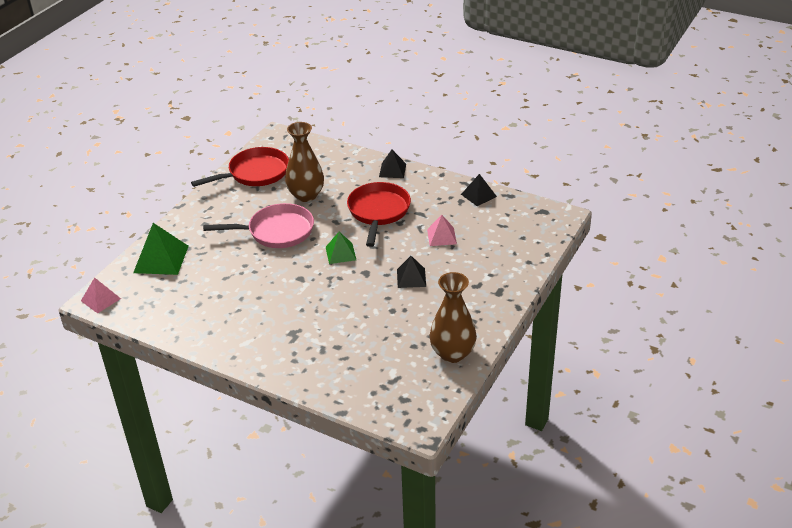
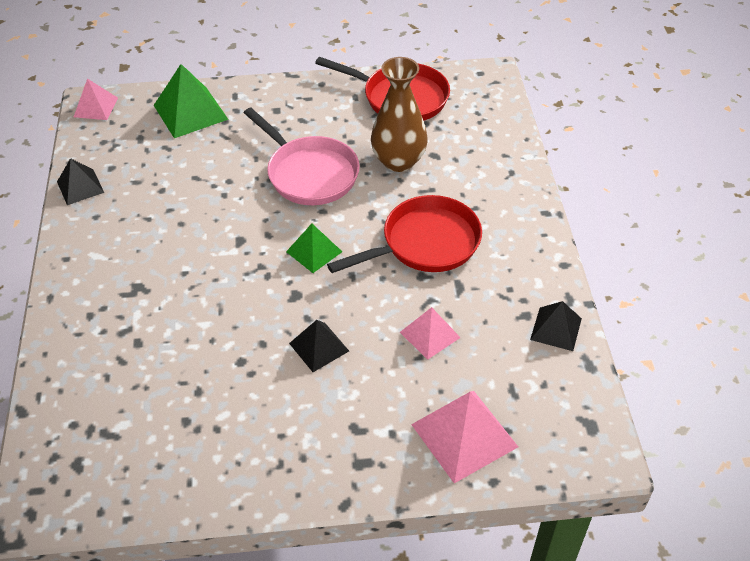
camera: 55 degrees right, 10 degrees up
black pyramid [379,150,406,178] -> black pyramid moved to [57,158,104,205]
brown vase [429,272,477,363] -> none
none -> pink pyramid [411,391,518,483]

